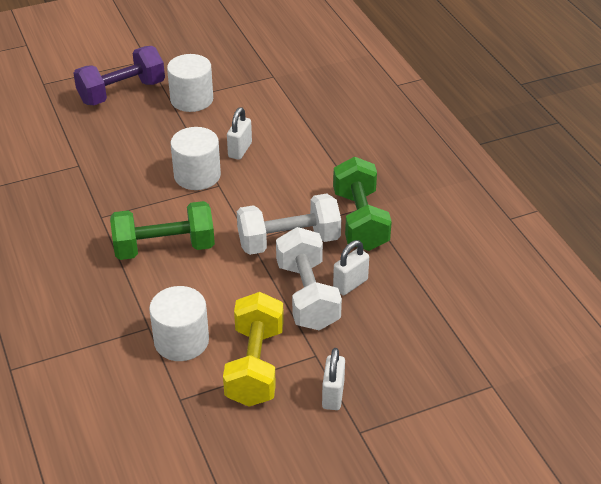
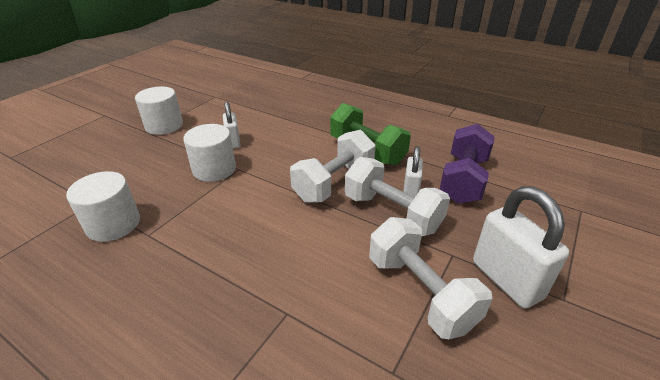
camera: 35 degrees left, 5 degrees down
purple dumbbell [73,46,165,105] -> purple dumbbell moved to [439,124,495,204]
green dumbbell [110,201,215,260] -> none
white cylinder [149,286,209,361] -> white cylinder moved to [66,171,140,242]
yellow dumbbell [223,292,284,407] -> white dumbbell [369,217,492,339]
white padlock [322,348,345,410] -> white padlock [473,186,569,309], size x1.72

